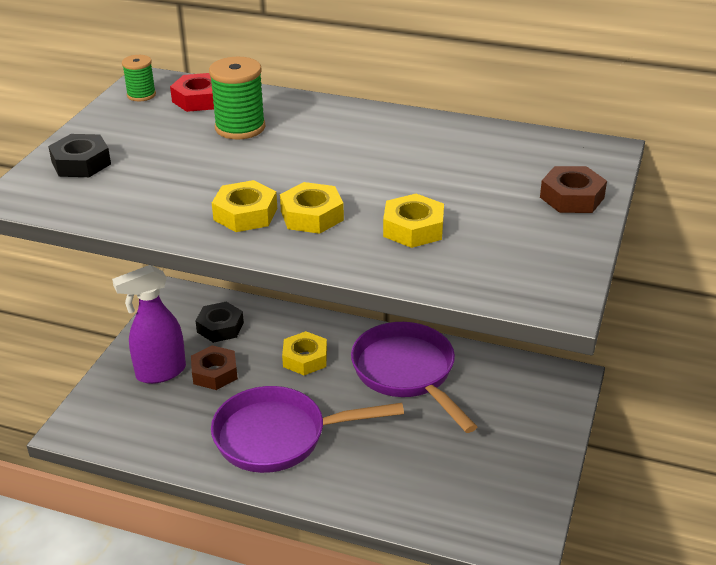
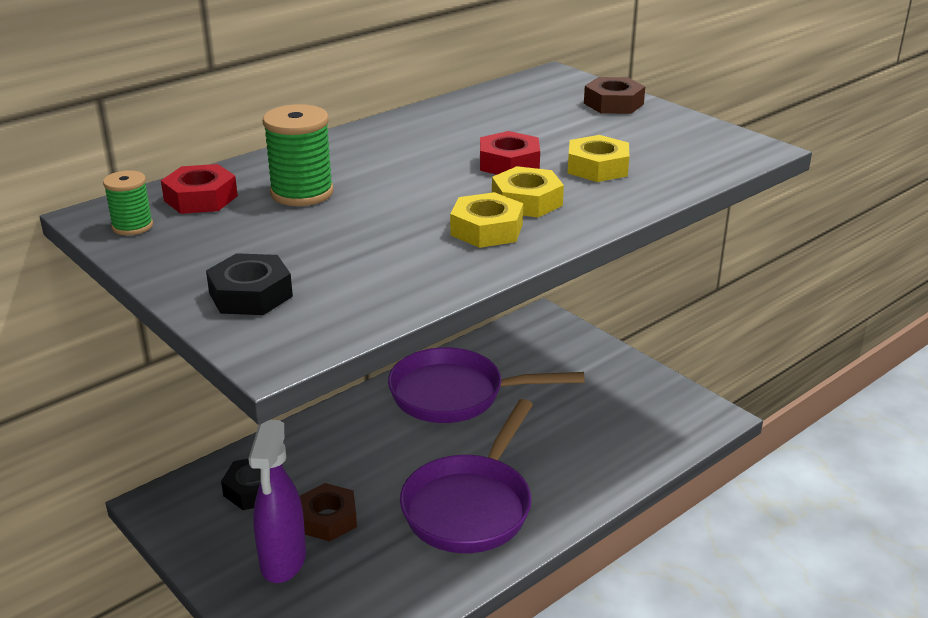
camera: 60 degrees left, 5 degrees down
yellow nut [282,331,327,375] -> none
none -> red nut [480,131,540,175]

